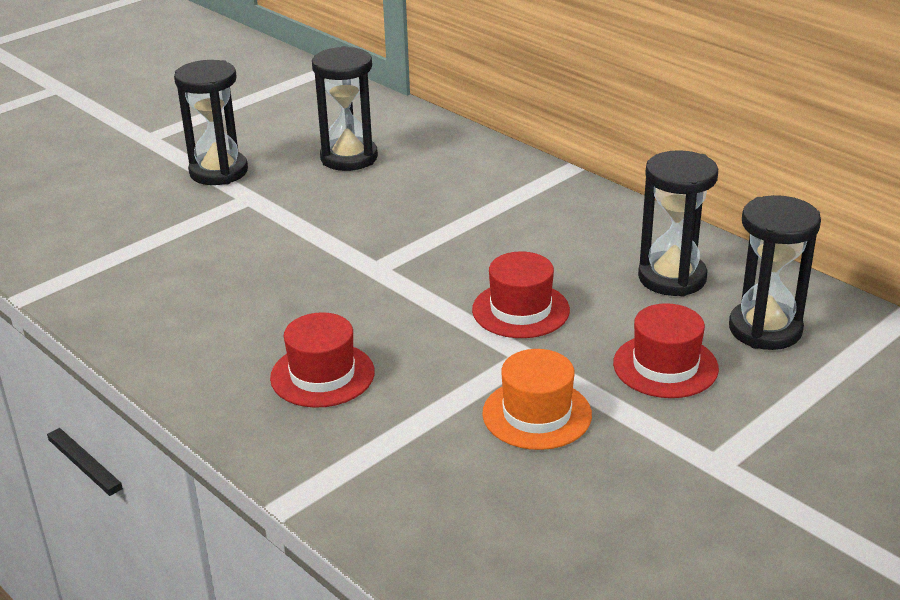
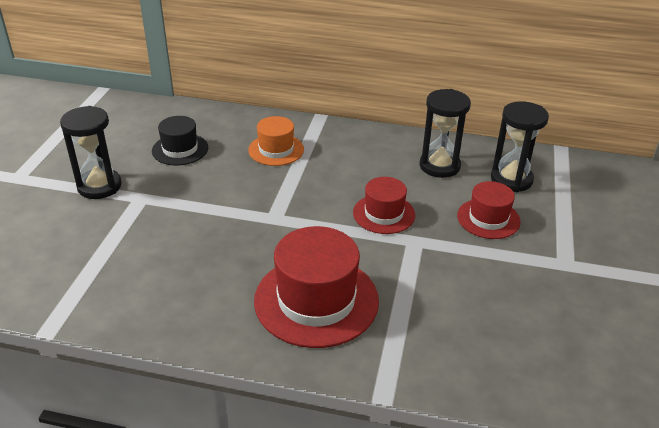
camera: 35 degrees left, 5 degrees up
red hat [270,312,375,408] -> red hat [254,226,379,348], size x1.74
black hourglass [312,46,378,171] -> black hat [152,116,208,166]
orange hat [482,349,592,450] -> orange hat moved to [248,116,304,166]

